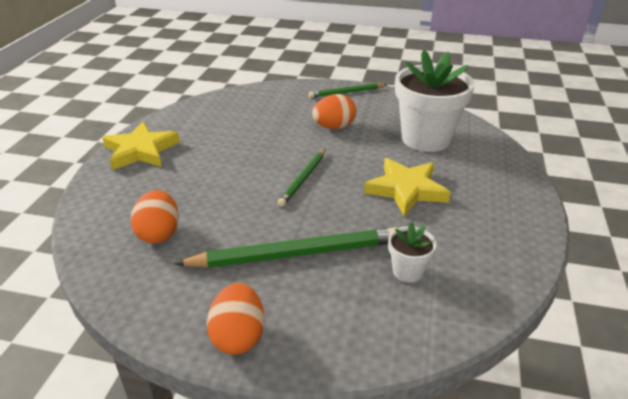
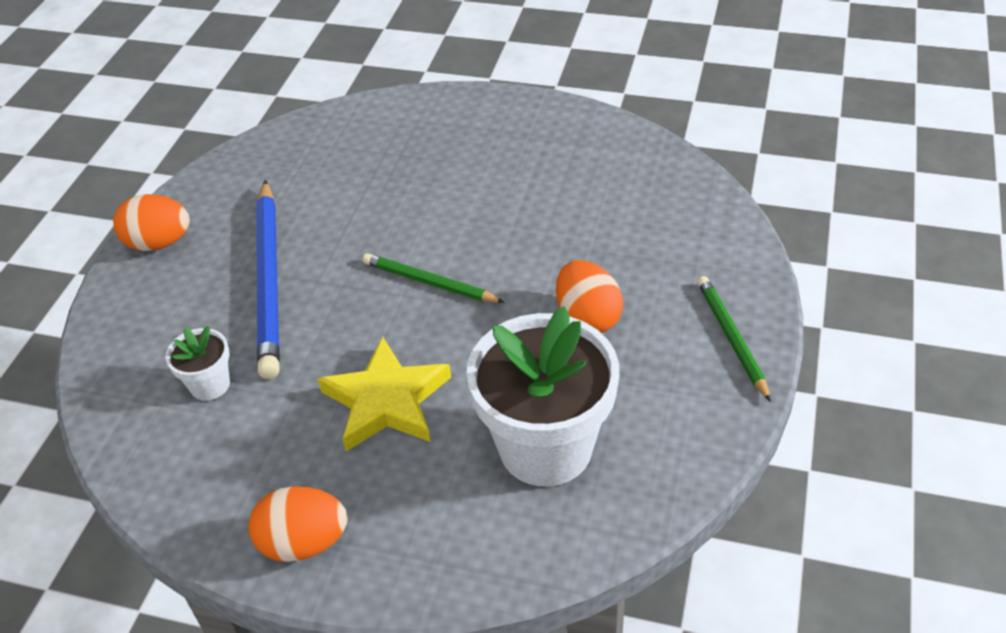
camera: 95 degrees right, 10 degrees up
yellow star [102,122,180,170] -> none
orange egg [131,190,179,244] -> orange egg moved to [248,486,347,562]
green pencil [175,227,397,268] -> blue pencil [256,180,280,379]

